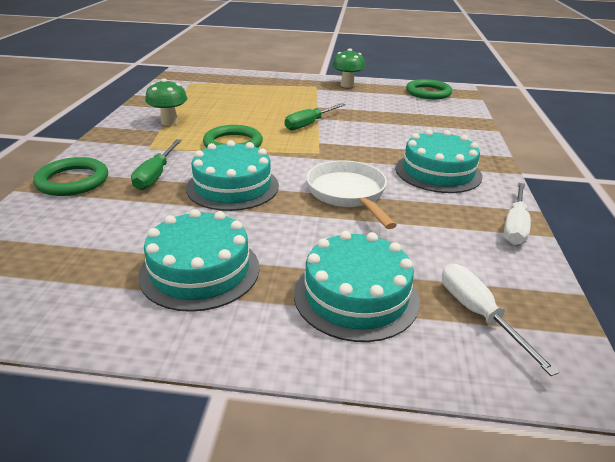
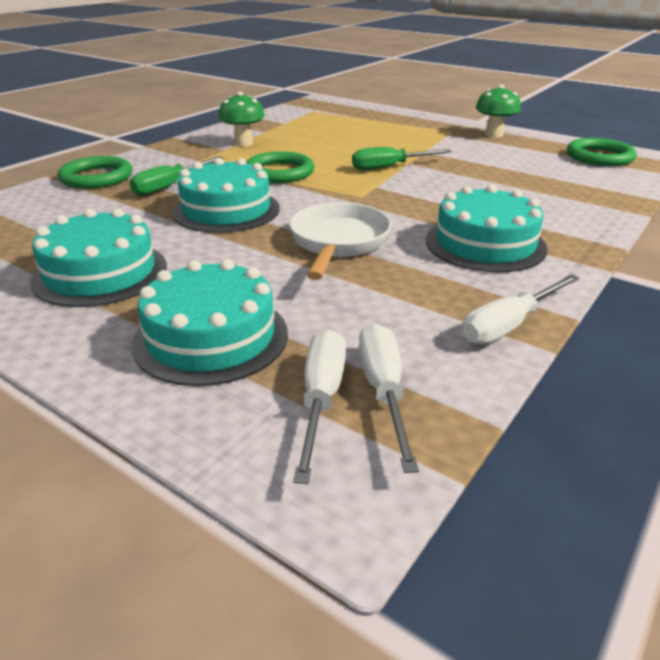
camera: 30 degrees right, 0 degrees up
none -> white screwdriver [359,323,419,473]

